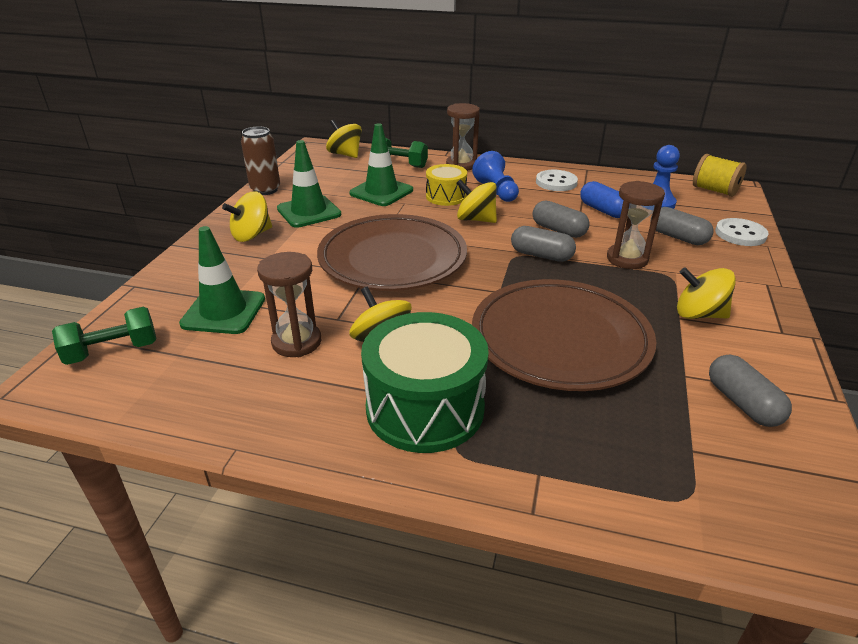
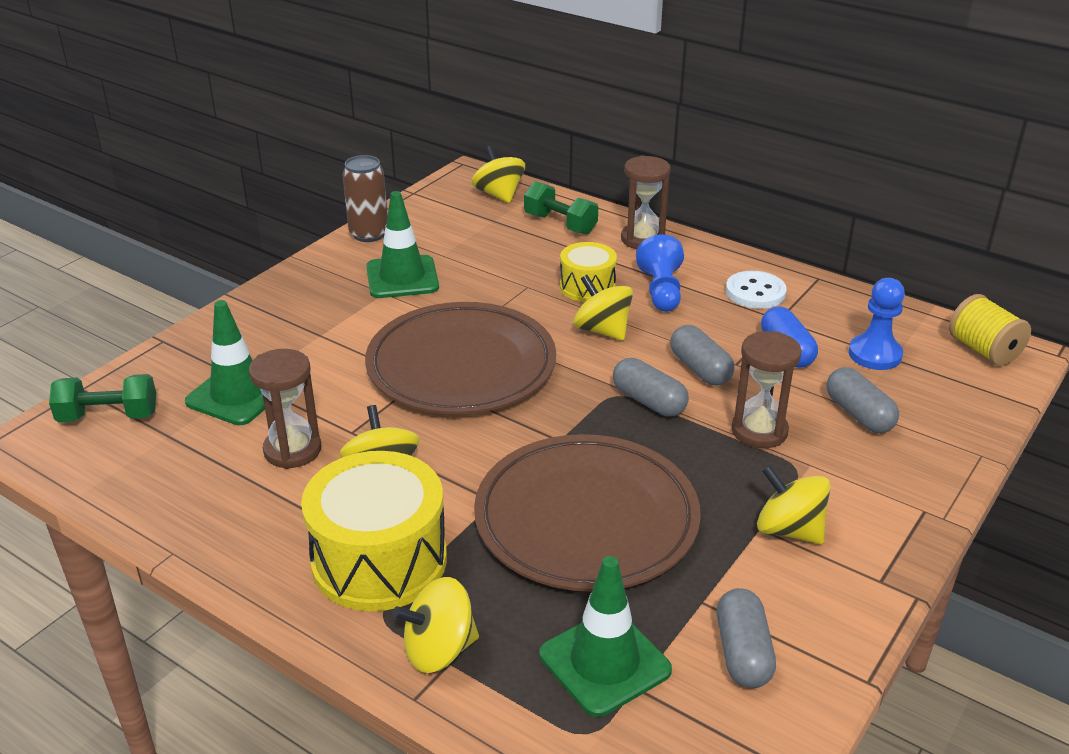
camera: 20 degrees right, 0 degrees up
yellow spinning top [222,191,272,242] -> yellow spinning top moved to [393,577,479,673]
green traffic cone [349,123,413,206] -> green traffic cone moved to [539,556,672,717]
green drum [361,312,489,453] -> yellow drum [301,451,447,611]
white button [715,218,769,246] -> none

